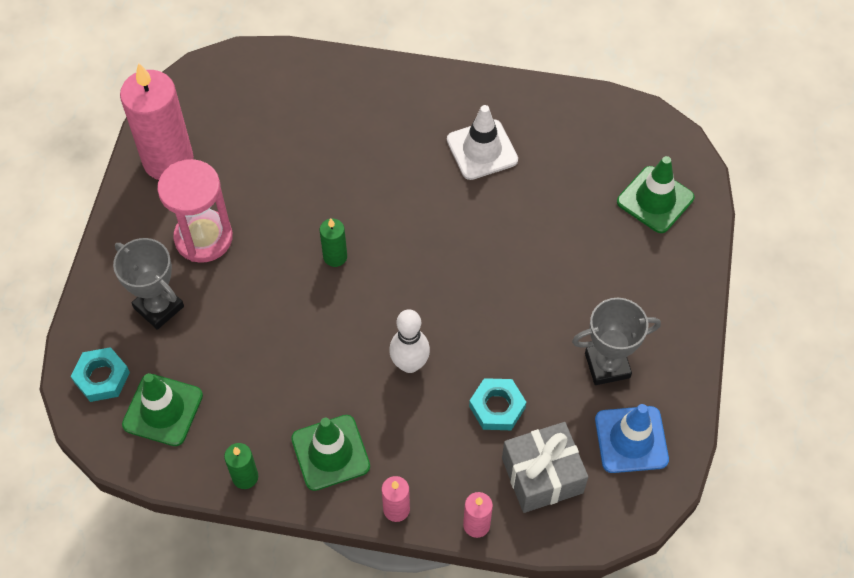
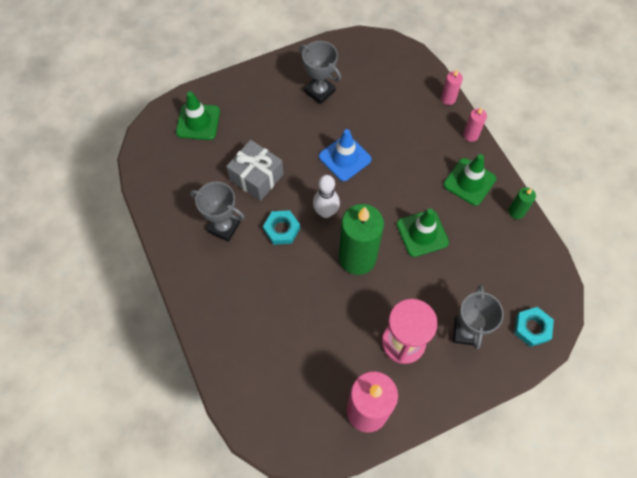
camera: 125 degrees left, 5 degrees up
green traffic cone [122,373,203,446] -> green traffic cone moved to [397,208,449,257]
green candle [320,218,347,267] -> green candle [339,204,384,275], size x2.20
white bowling pin [389,309,430,373] -> white bowling pin moved to [313,175,340,218]
white traffic cone [447,105,518,180] -> grey trophy [190,182,245,242]
turquoise nut [469,378,526,430] -> turquoise nut moved to [263,210,300,245]
grey gift [502,422,588,513] -> grey gift moved to [226,140,284,201]
blue traffic cone [595,404,669,473] -> blue traffic cone moved to [319,129,371,181]

